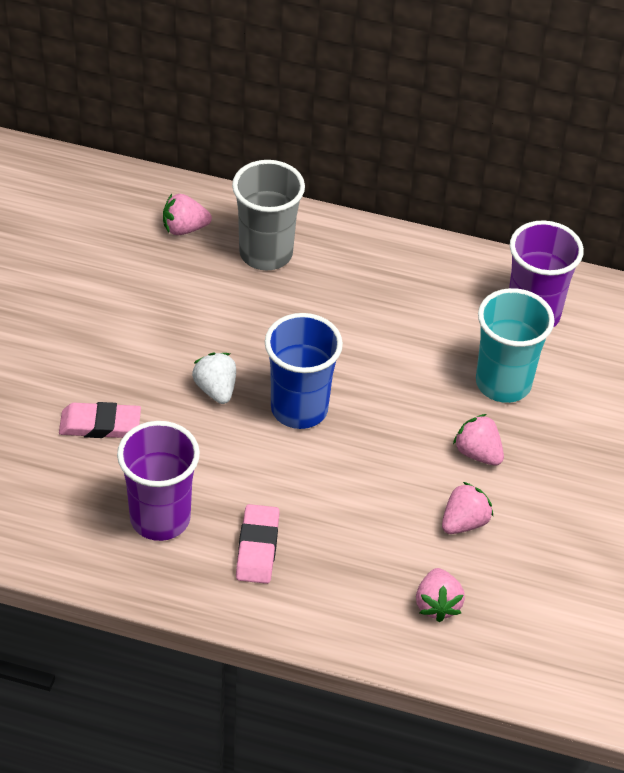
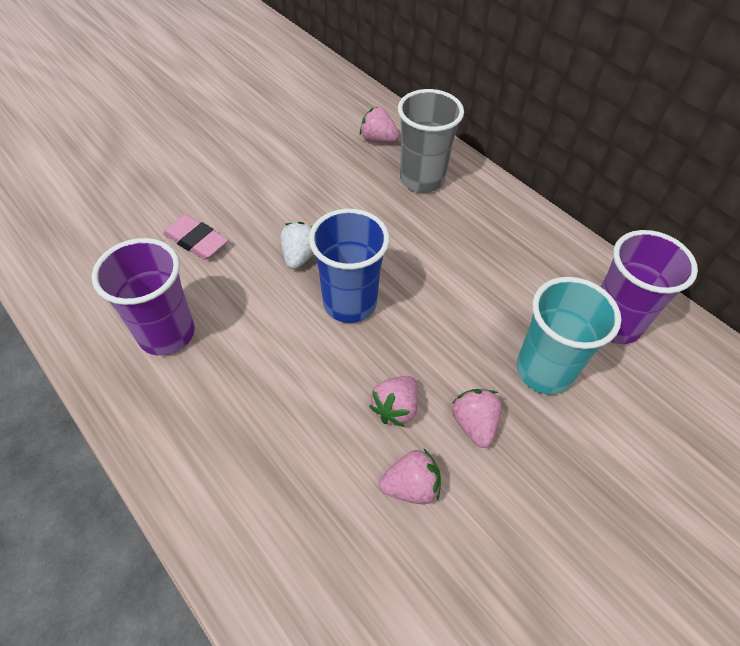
camera: 35 degrees right, 5 degrees up
pink eraser [236,504,280,584] -> none
pink strawberry [416,568,465,622] -> pink strawberry moved to [369,376,418,427]

